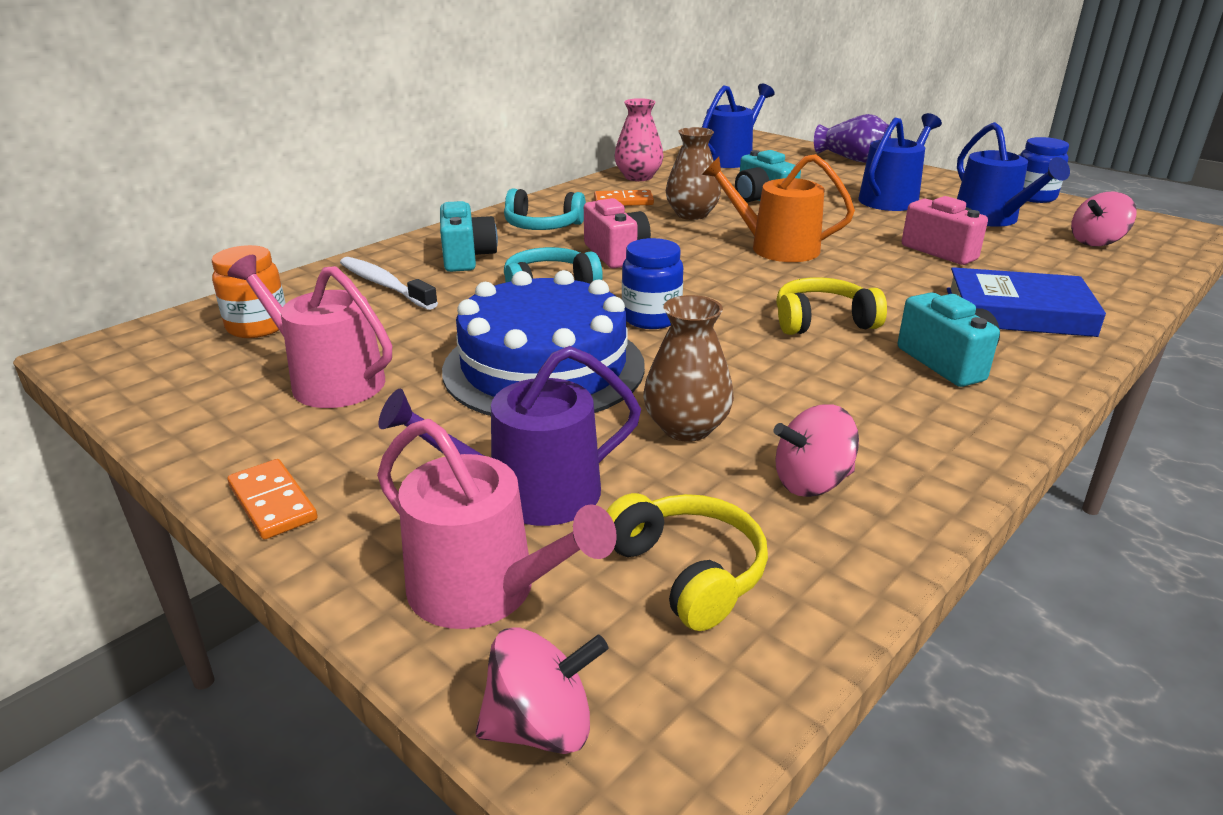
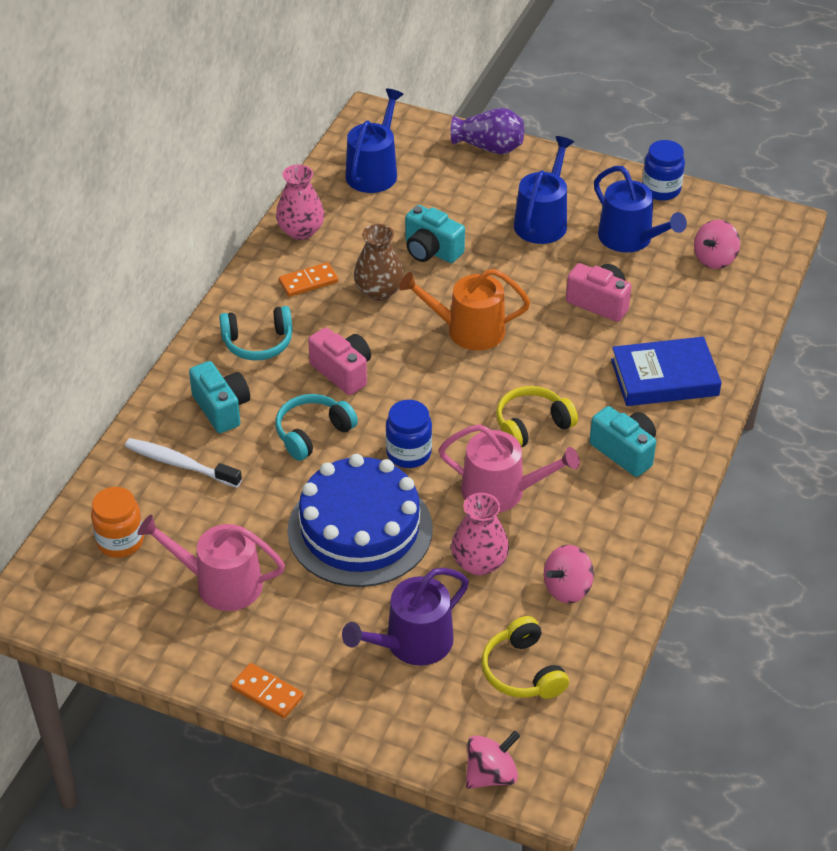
camera: 20 degrees left, 15 degrees up
pink watering can [377,419,617,629] -> pink watering can moved to [439,424,580,513]
yellow headphones [607,493,768,631] -> yellow headphones turned 150 degrees counterclockwise [482,616,569,699]
brown vase [643,295,734,442] -> pink vase [451,493,509,575]

